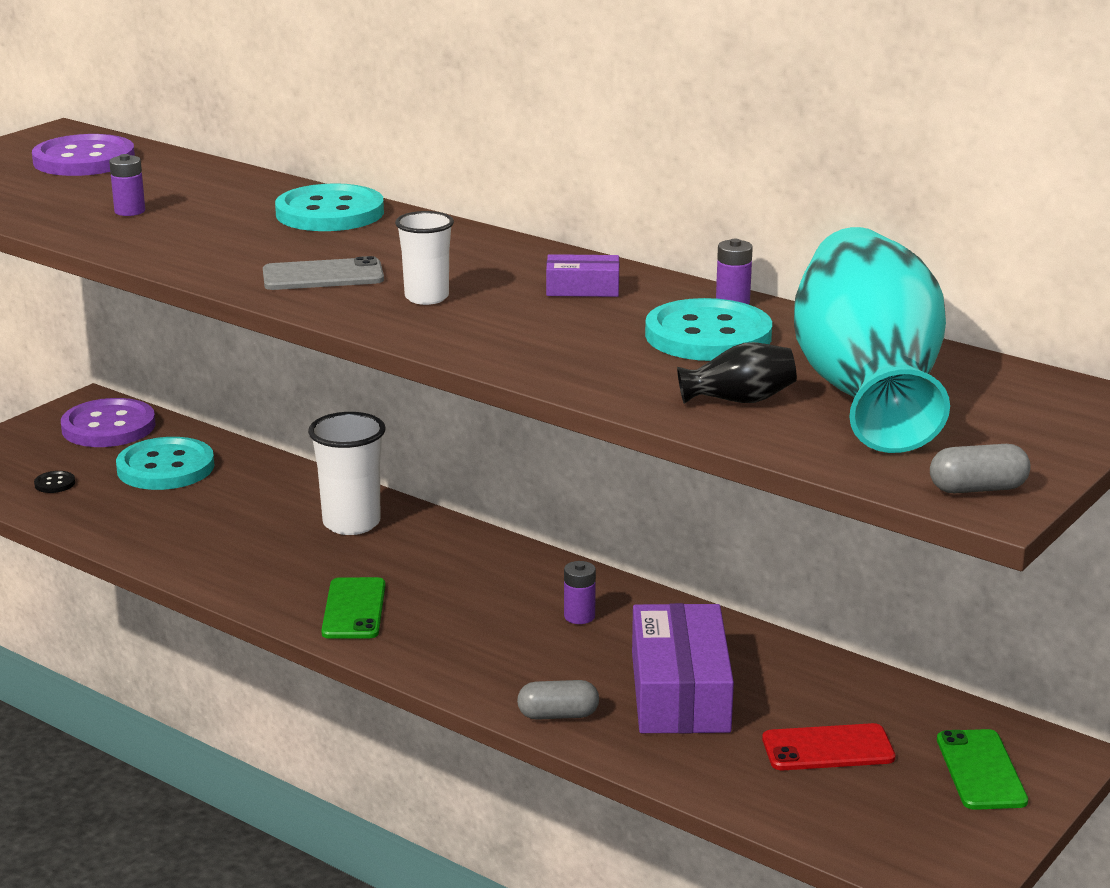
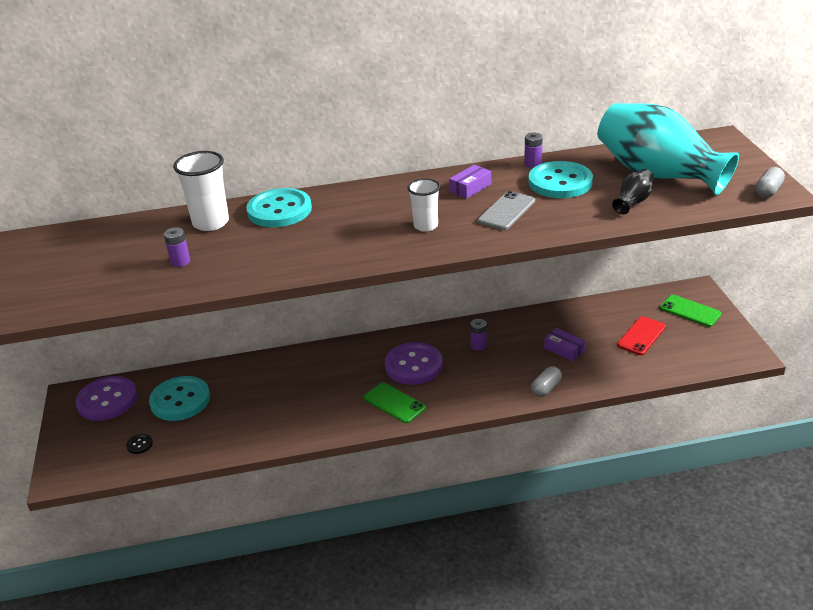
camera: 45 degrees left, 10 degrees up
purple button [32,134,135,176] -> purple button moved to [385,342,443,385]
grey phone [263,256,384,290] -> grey phone moved to [478,191,535,230]
white cup [308,412,386,535] -> white cup moved to [173,151,229,231]
purple box [632,603,734,733] -> purple box [544,328,585,361], size x0.48

